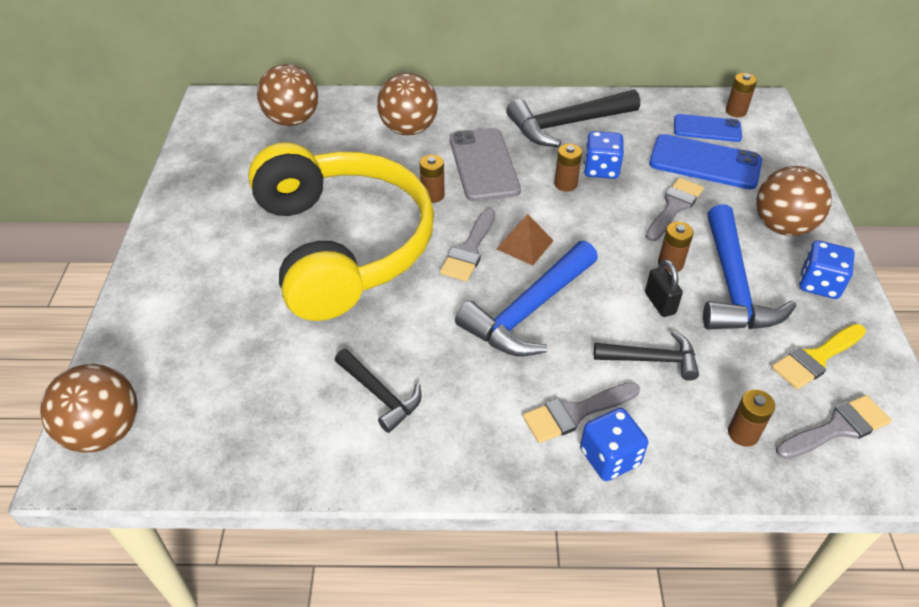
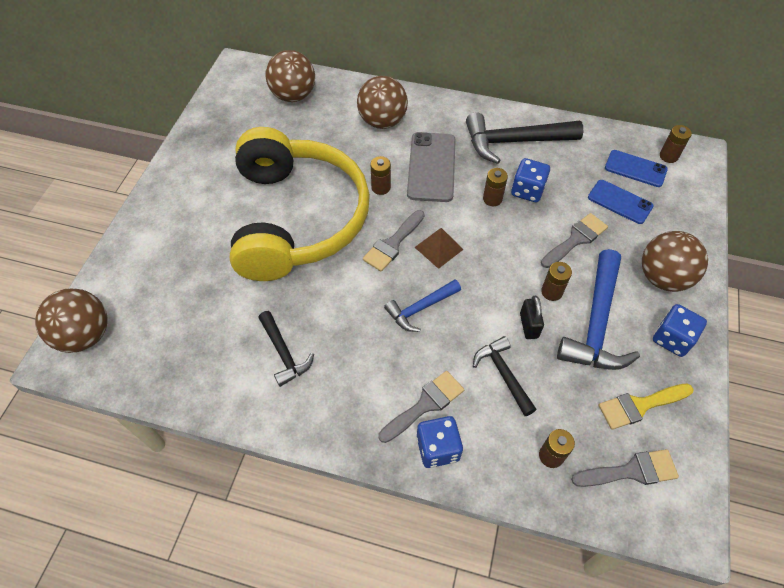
camera: 15 degrees right, 10 degrees up
blue hammer [455,241,598,356] -> blue hammer [384,279,461,332], size x0.58
grey brush [523,382,640,443] -> grey brush turned 150 degrees clockwise [379,371,464,443]
black hammer [594,331,699,381] -> black hammer turned 135 degrees counterclockwise [473,336,537,416]
blue phone [649,134,762,189] -> blue phone [588,180,653,224], size x0.65

